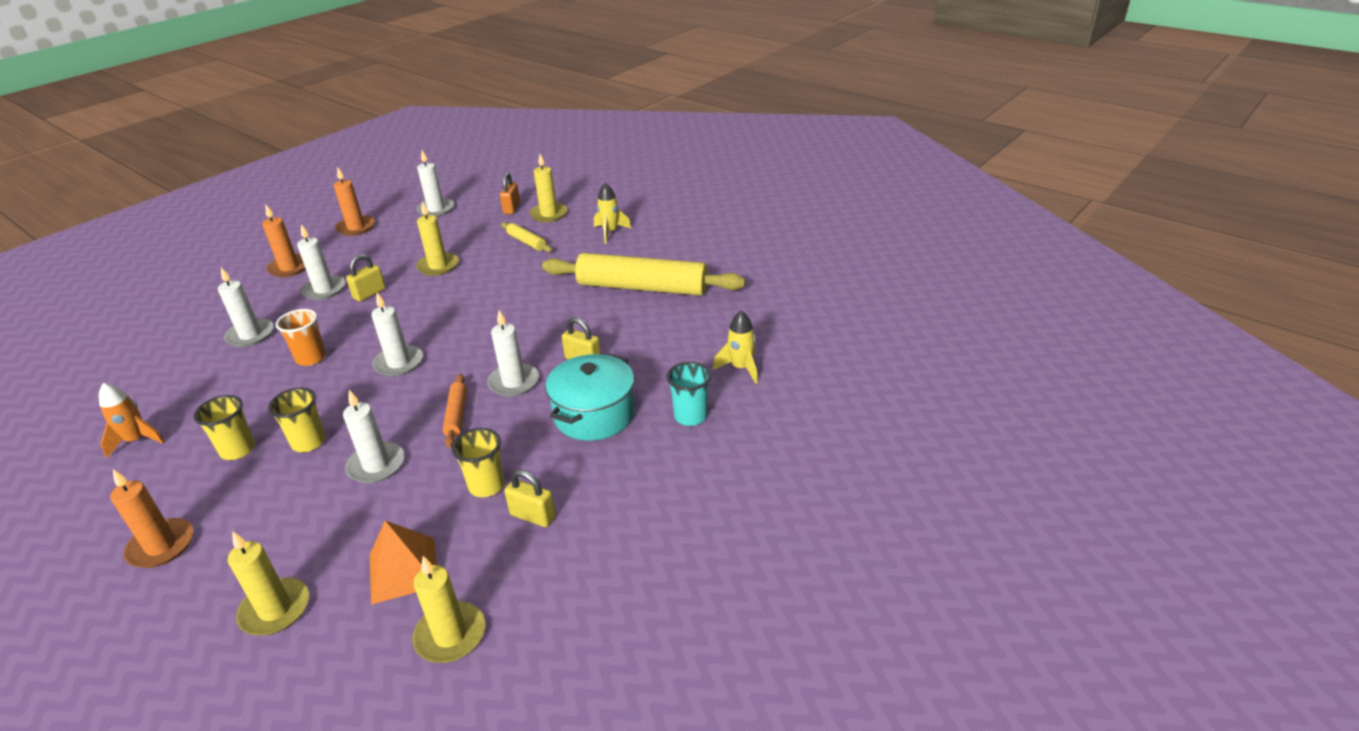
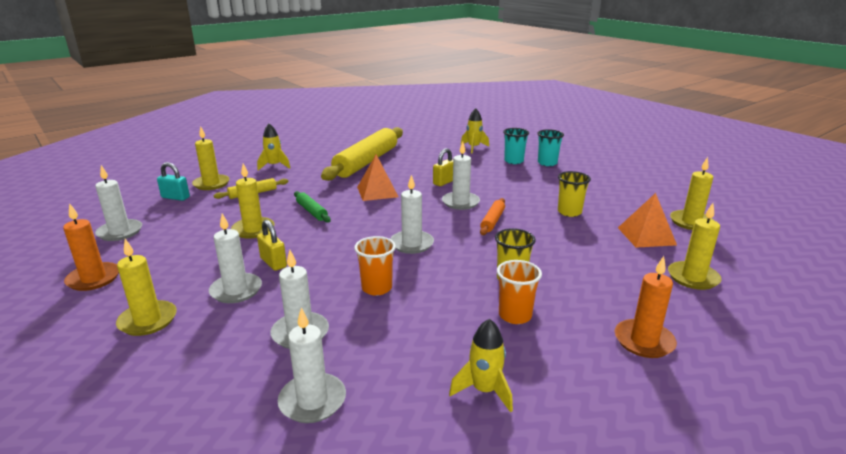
camera: 80 degrees left, 10 degrees down
orange rocket [99,383,165,458] -> yellow rocket [449,318,513,413]
yellow cup [193,395,255,460] -> orange cup [497,260,542,324]
orange candle [262,205,305,277] -> yellow candle [116,239,177,336]
white candle [343,390,405,483] -> white candle moved to [278,308,346,423]
orange rolling pin [442,374,467,448] -> orange rolling pin turned 75 degrees counterclockwise [480,198,505,235]
orange padlock [500,172,520,214] -> turquoise padlock [157,162,190,201]
yellow padlock [504,469,556,527] -> none
turquoise pot [545,353,635,441] -> none
none -> green rolling pin [294,191,331,223]
none -> orange pyramid [357,155,399,201]
none -> turquoise cup [537,130,564,166]

